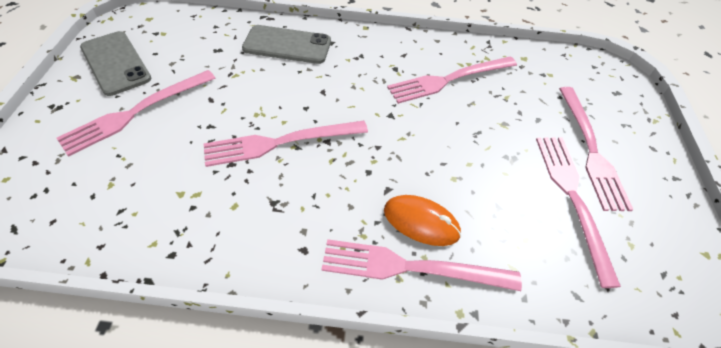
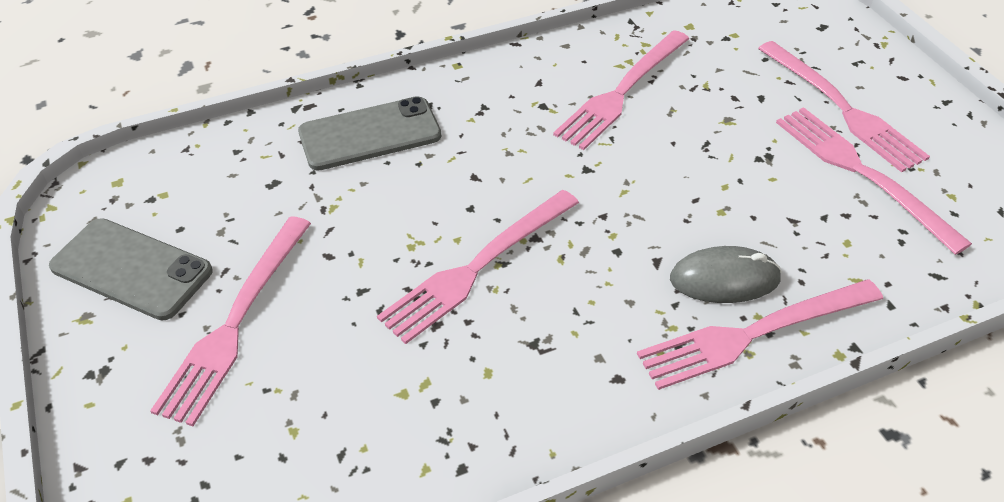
camera: 25 degrees left, 5 degrees down
orange mouse [384,195,461,246] -> grey mouse [670,246,782,303]

